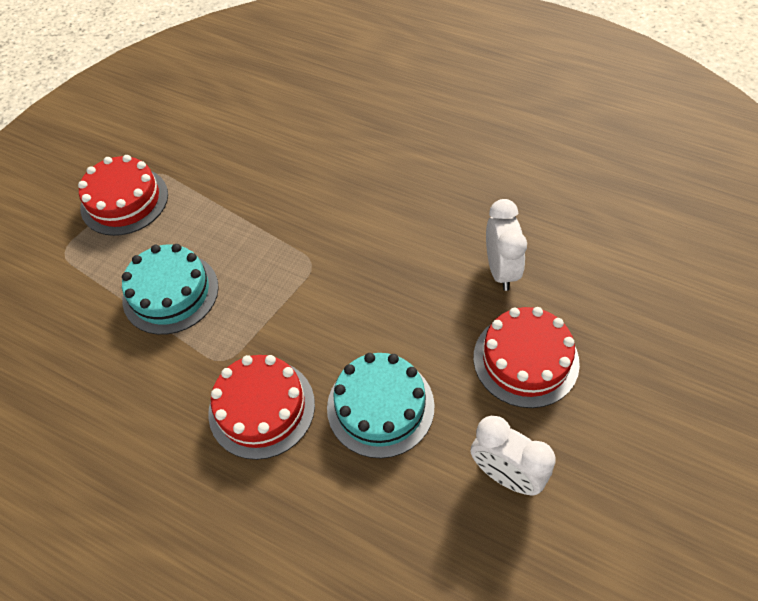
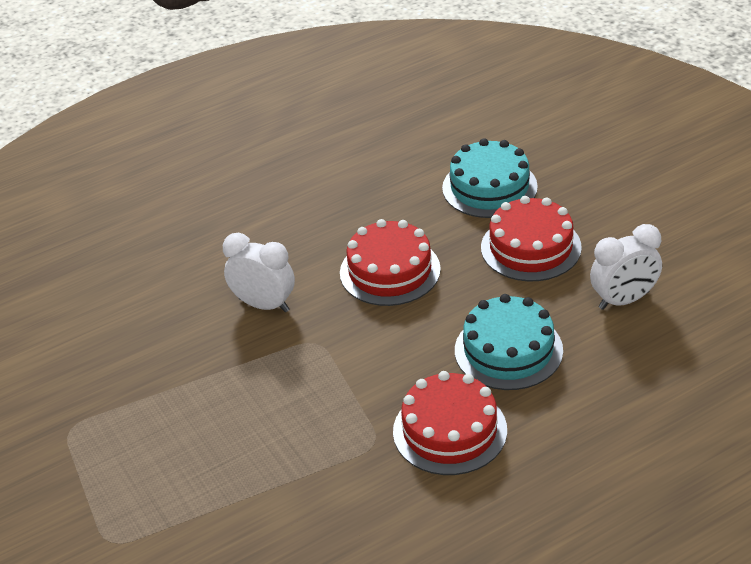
camera: 60 degrees left, 15 degrees down
red cake [78,155,168,236] -> red cake moved to [340,219,441,306]
turquoise cake [122,244,219,335] -> turquoise cake moved to [442,138,538,218]
white clock [486,199,527,291] -> white clock moved to [223,233,295,312]

